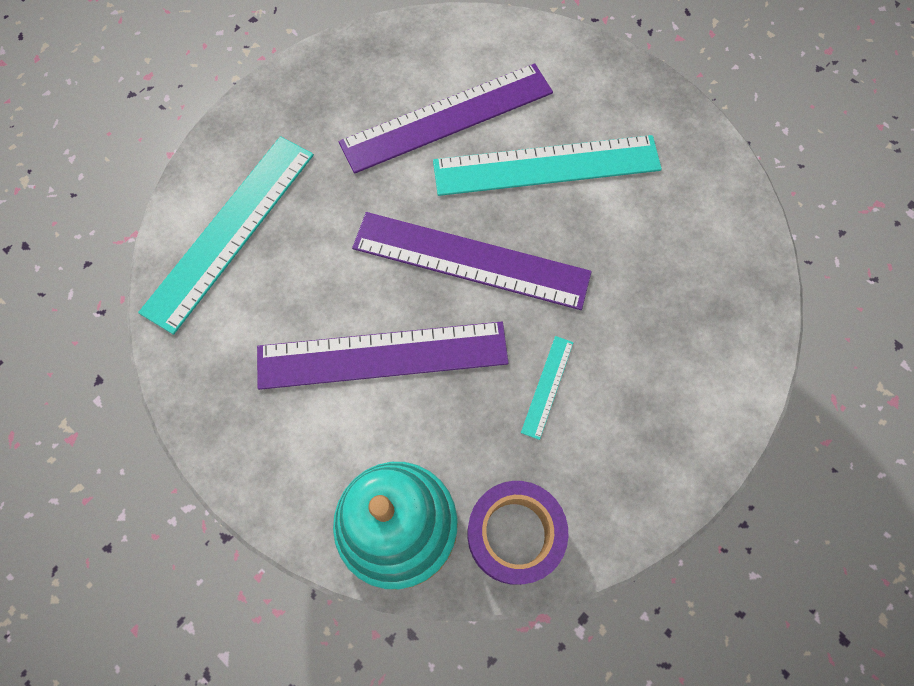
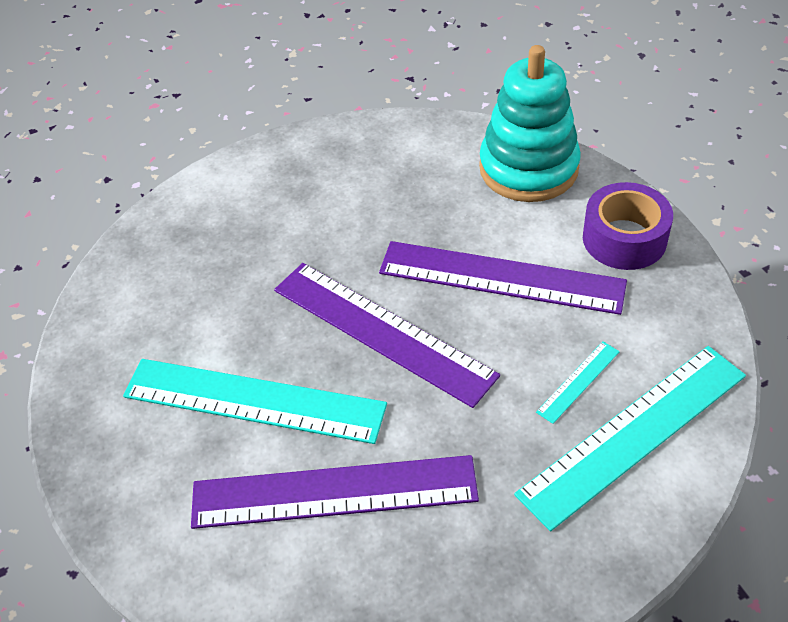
camera: 155 degrees left, 20 degrees down
purple tape [468,481,568,585] -> purple tape moved to [583,182,673,270]
turquoise ruler [521,336,574,440] -> turquoise ruler moved to [536,341,620,424]

